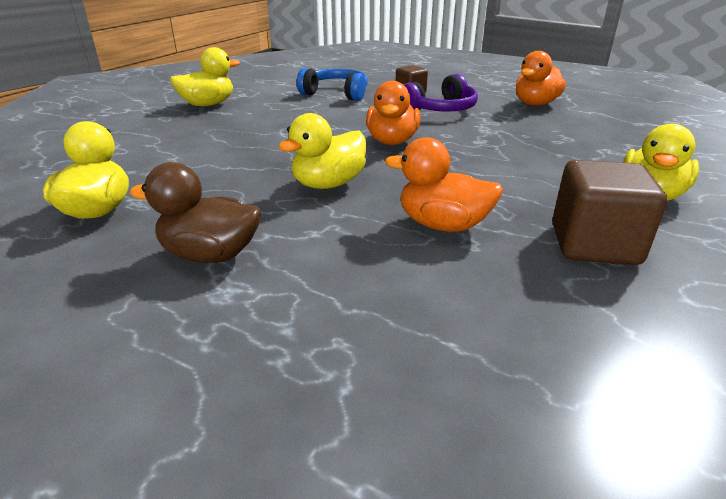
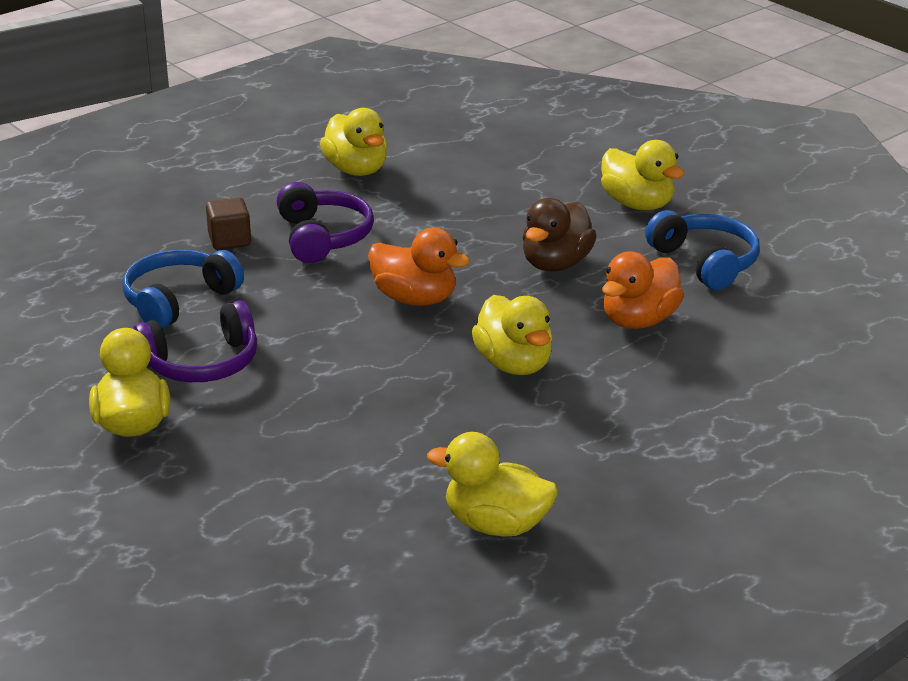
camera: 70 degrees left, 0 degrees up
brown duck [129,162,261,263] -> brown duck moved to [523,198,596,271]
orange duck [516,51,566,106] -> yellow duck [320,108,387,176]
brown cube [552,160,667,265] -> blue headphones [645,210,760,290]
none -> purple headphones [133,300,257,382]

